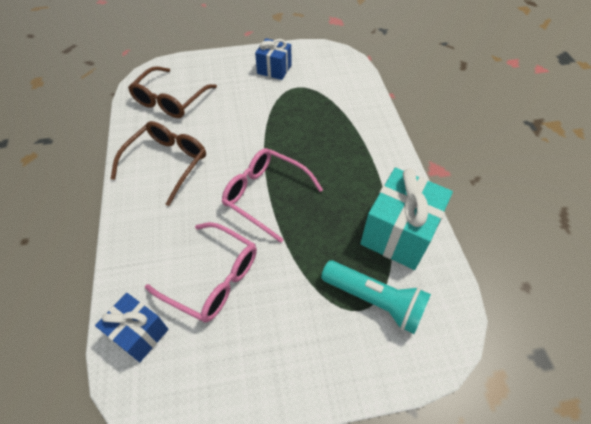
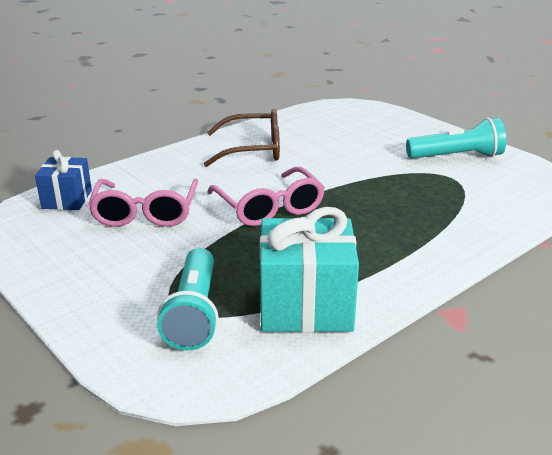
camera: 60 degrees right, 25 degrees down
brown glasses [128,66,217,118] -> none
pink glasses [222,148,323,243] -> pink glasses turned 150 degrees clockwise [207,167,325,226]
blue gift [255,38,291,80] -> turquoise flashlight [406,118,506,159]

